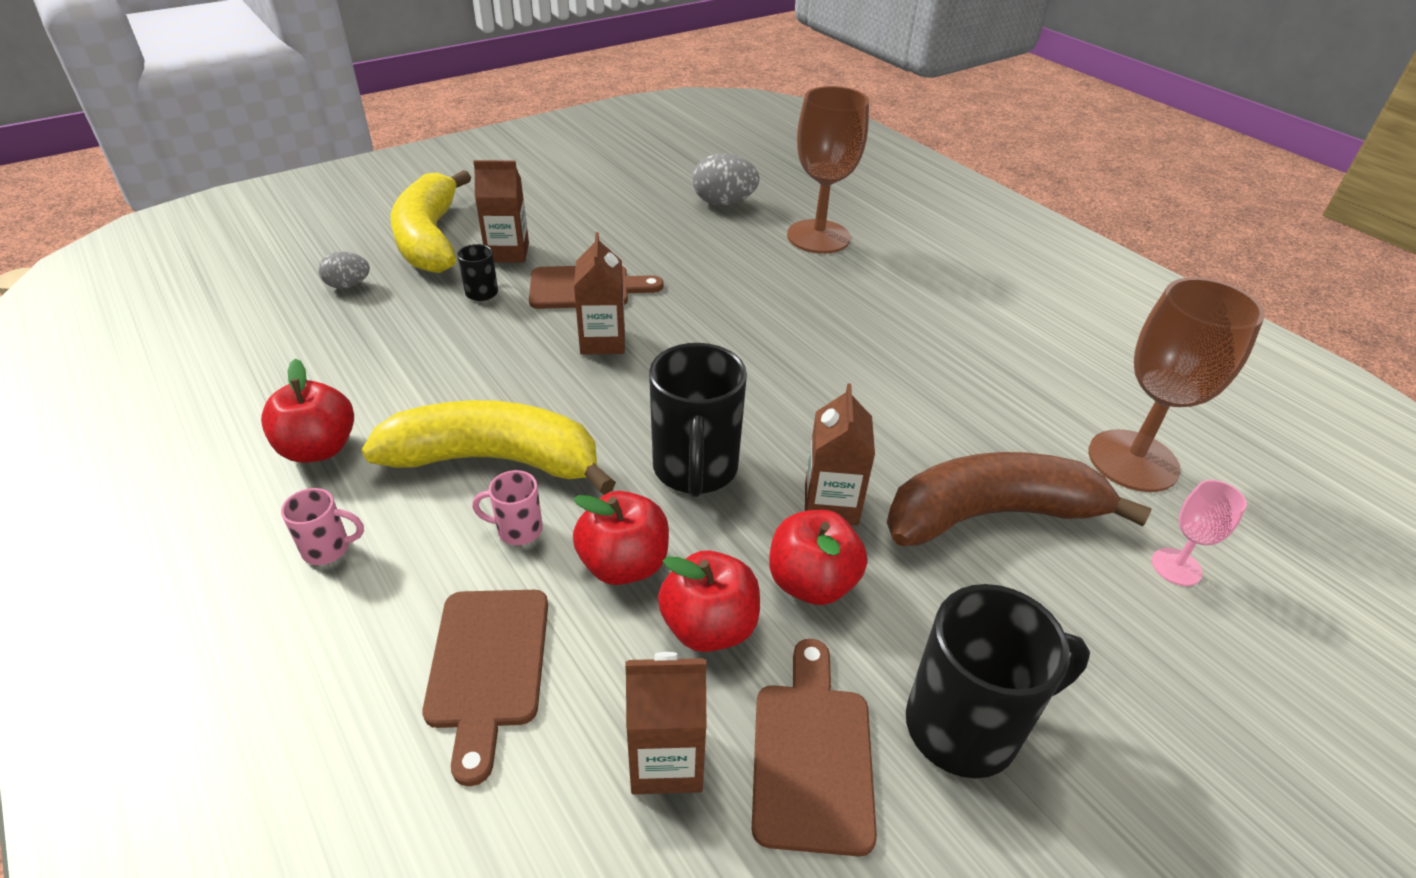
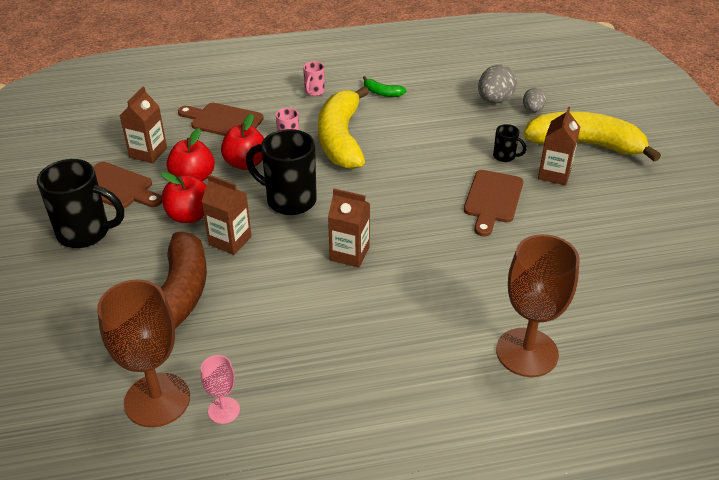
camera: 115 degrees right, 0 degrees up
red apple [261,359,354,463] -> green banana [363,76,407,97]
yellow banana [362,400,616,495] -> yellow banana turned 150 degrees clockwise [318,86,369,169]
brown carton [574,232,625,355] -> brown carton moved to [328,189,370,268]
grey egg [693,153,760,205] -> grey egg moved to [478,64,517,104]
black mug [906,584,1090,778] -> black mug turned 90 degrees counterclockwise [37,159,124,248]
pink goblet [1152,480,1247,586] -> pink goblet moved to [201,355,240,424]

